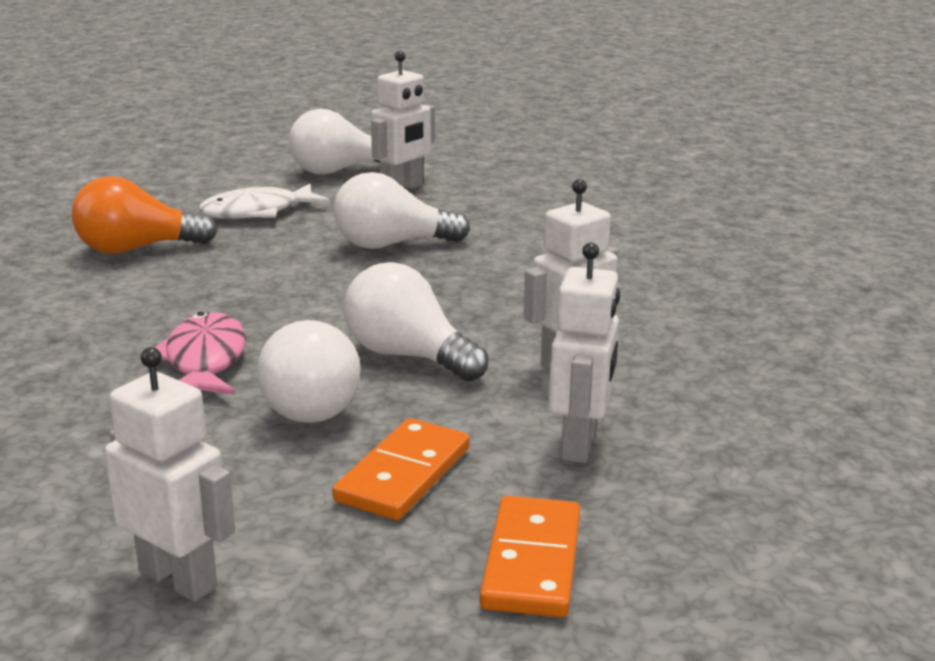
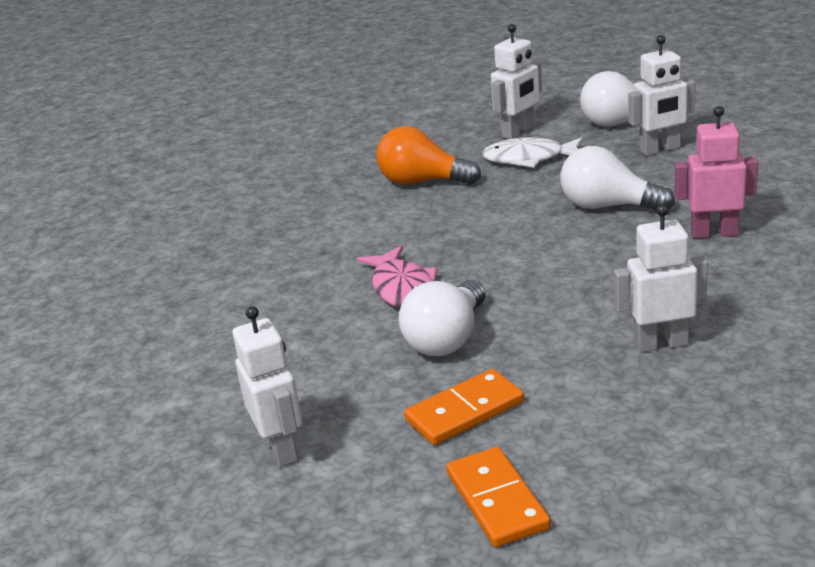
camera: 35 degrees right, 5 degrees up
pink fish [155,312,246,395] -> pink fish turned 135 degrees clockwise [356,246,438,308]
white light bulb [344,262,488,382] -> none
orange domino [480,496,580,618] -> orange domino turned 60 degrees counterclockwise [446,447,551,547]
white robot [549,243,620,463] -> white robot moved to [491,24,542,139]
none -> pink robot [674,106,758,239]

